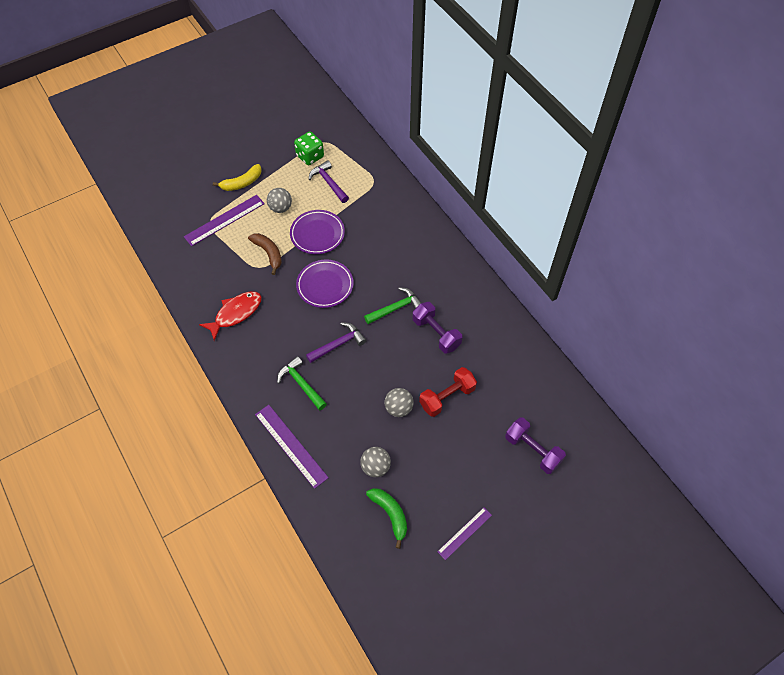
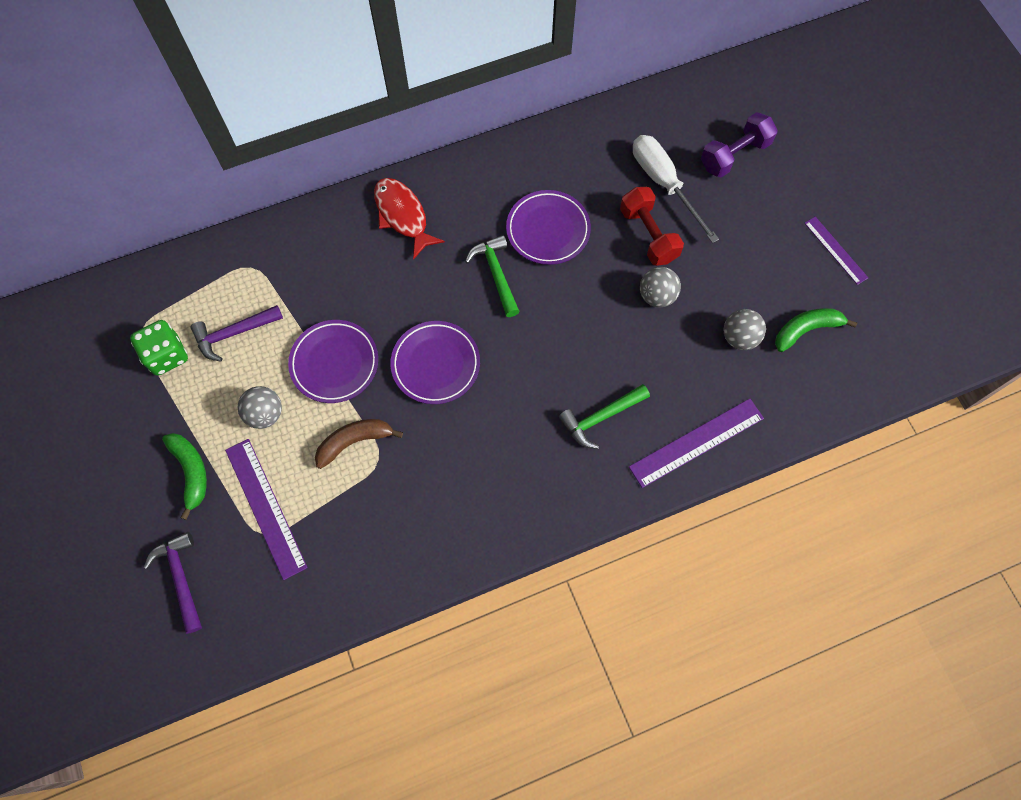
camera: 80 degrees left, 10 degrees up
red fish [199,292,262,341] -> red fish moved to [374,178,445,260]
yellow banana [213,164,262,191] -> green banana [162,433,207,520]
purple hammer [306,322,366,363] -> purple hammer moved to [143,532,202,634]
purple dumbbell [413,302,462,354] -> purple plate [506,190,591,265]
none -> white screwdriver [633,135,719,243]

